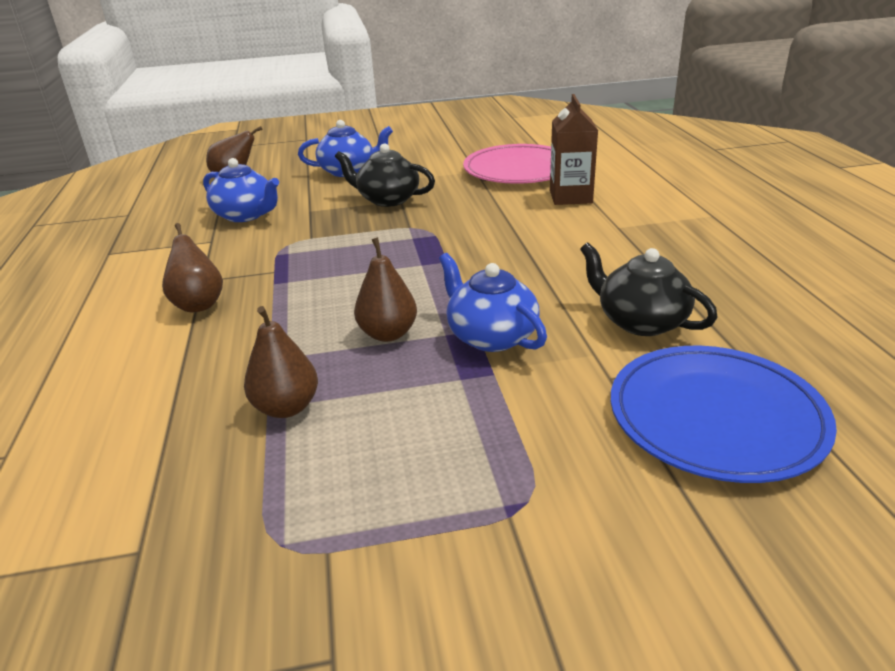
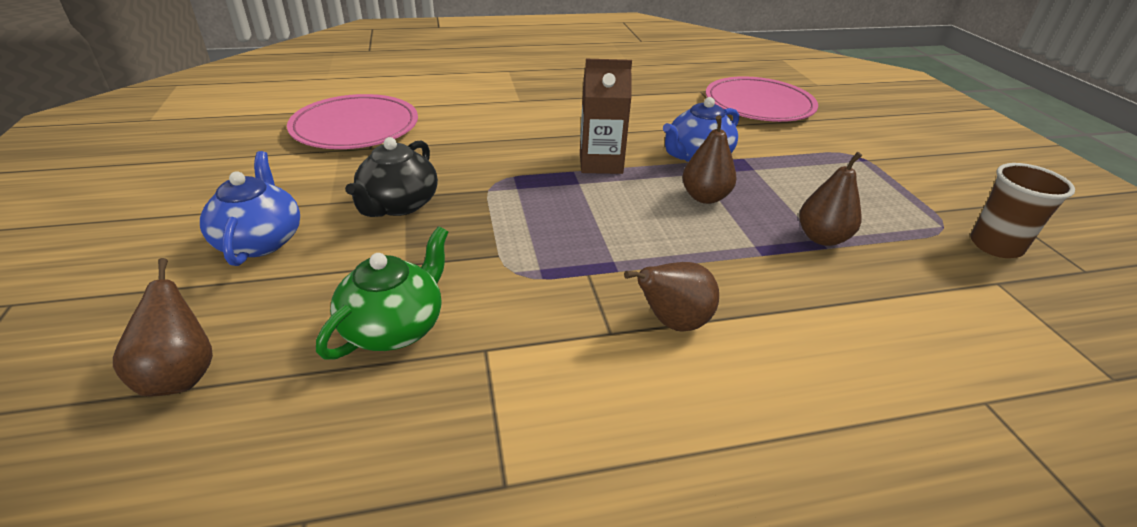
camera: 95 degrees left, 5 degrees up
blue teapot [203,158,279,222] -> green teapot [316,226,449,360]
brown carton [550,94,598,205] -> brown carton moved to [580,59,632,174]
black teapot [580,242,718,336] -> none
blue plate [611,346,837,483] -> pink plate [706,76,818,122]
none -> brown cup [970,163,1075,258]

